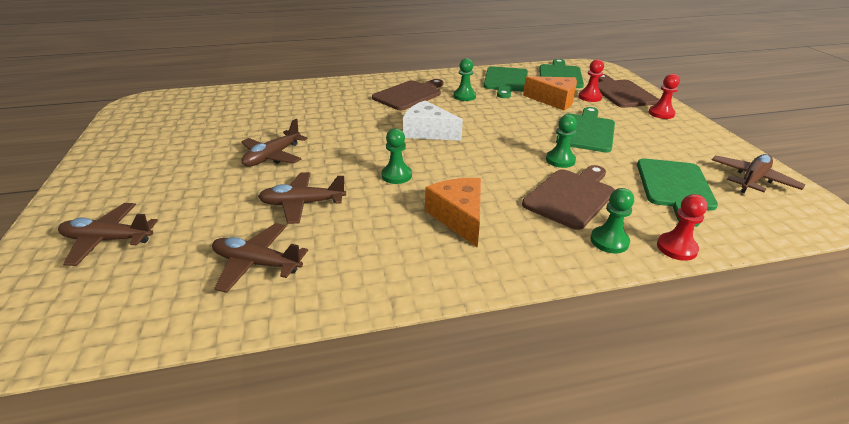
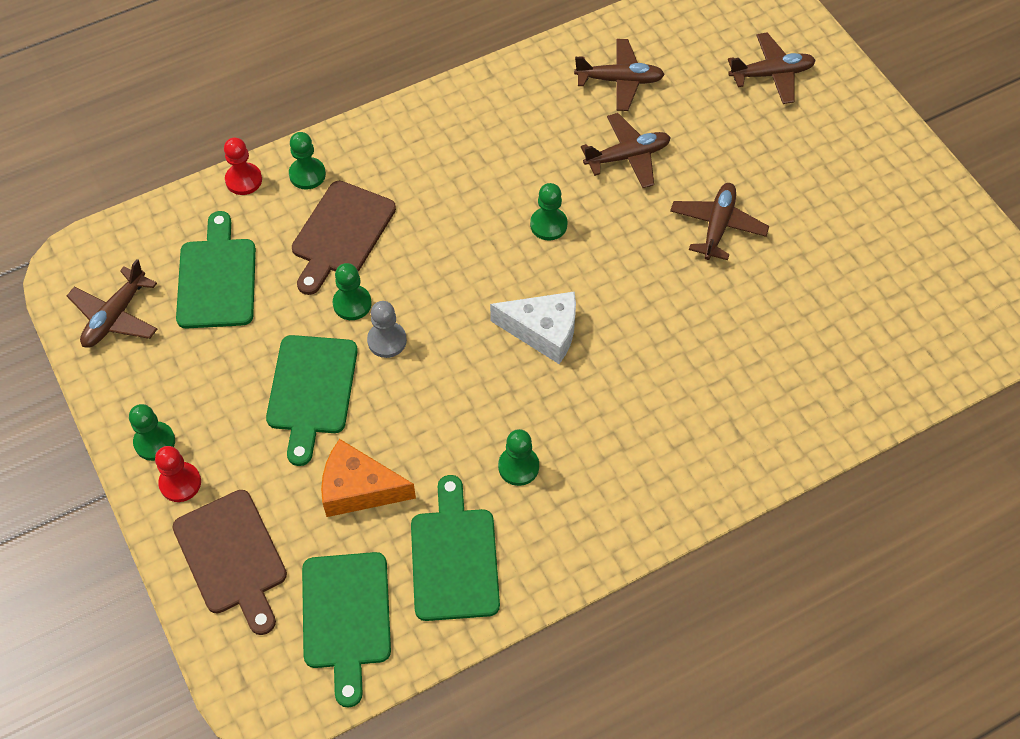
camera: 165 degrees right, 25 degrees up
brown cutting board [372,79,443,110] -> none
orange cheese [425,178,481,248] -> none
red pawn [579,59,604,102] -> none
none -> green pawn [129,404,175,461]
none -> grey pawn [367,301,407,358]

